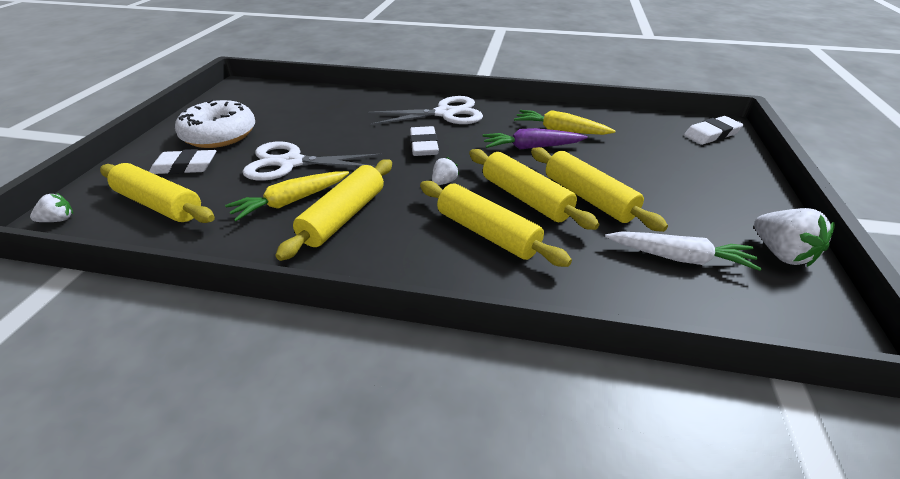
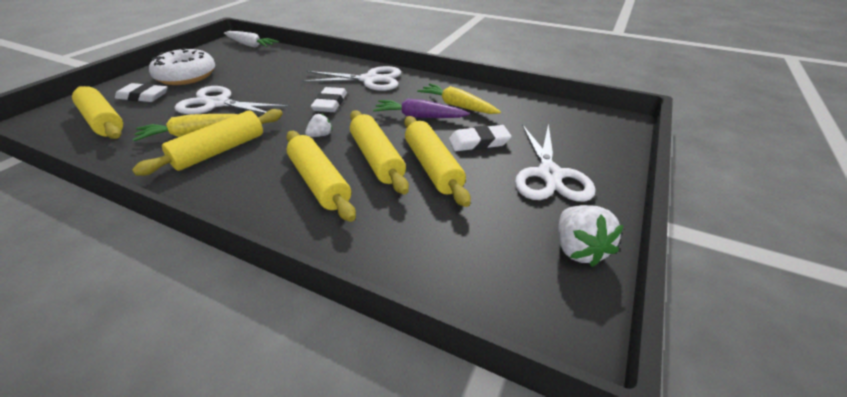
camera: 15 degrees right, 0 degrees up
white strawberry [30,193,73,222] -> none
white carrot [605,231,762,271] -> white carrot moved to [224,31,279,47]
white eraser [684,116,743,145] -> white eraser moved to [449,125,512,151]
none -> white scissors [515,124,596,202]

